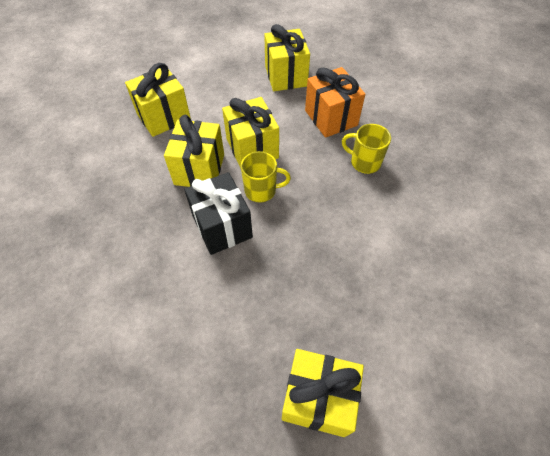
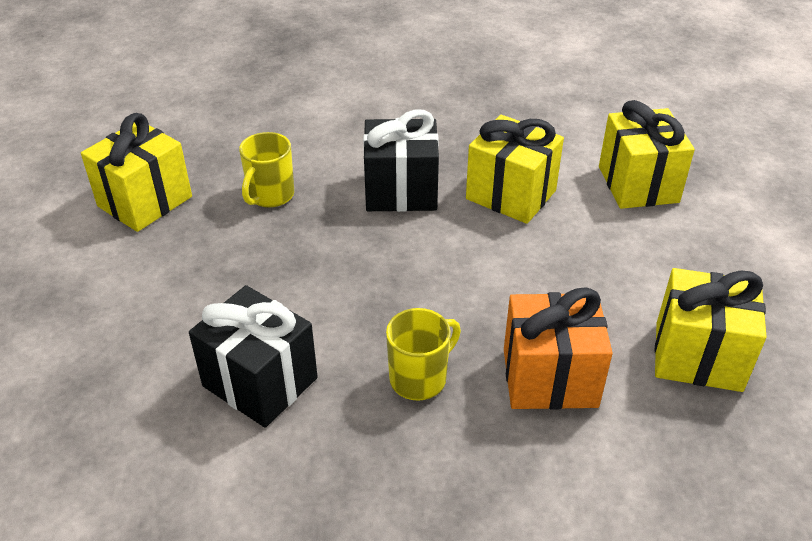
camera: 115 degrees right, 15 degrees down
yellow gift [222,97,279,168] -> none
yellow mug [241,151,291,203] -> yellow mug moved to [239,132,294,208]
none -> black gift [189,285,318,428]

